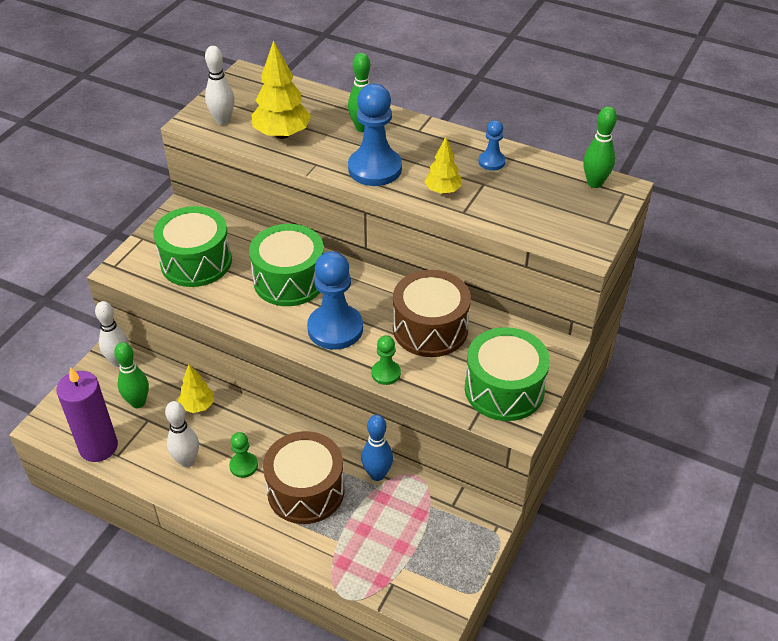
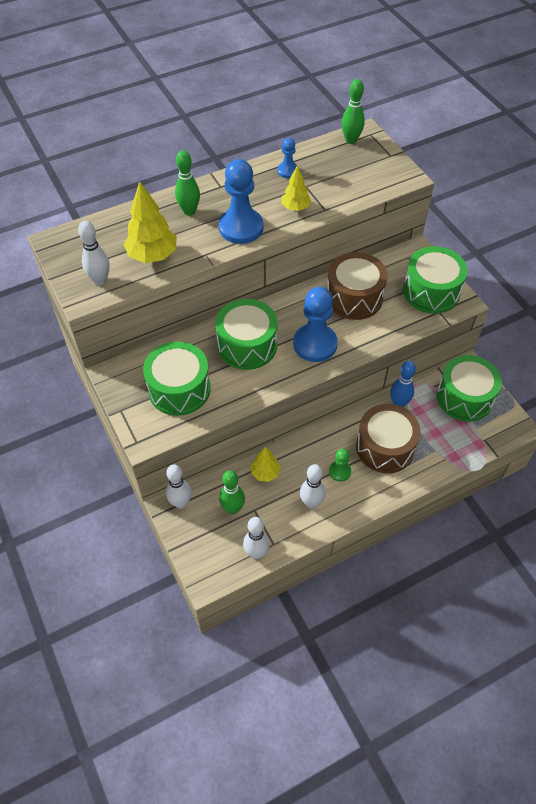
camera: 55 degrees left, 10 degrees up
purple candle [56,367,118,462] -> white bowling pin [243,517,270,559]
green pawn [372,335,401,385] -> none
none -> green drum [437,355,502,422]

